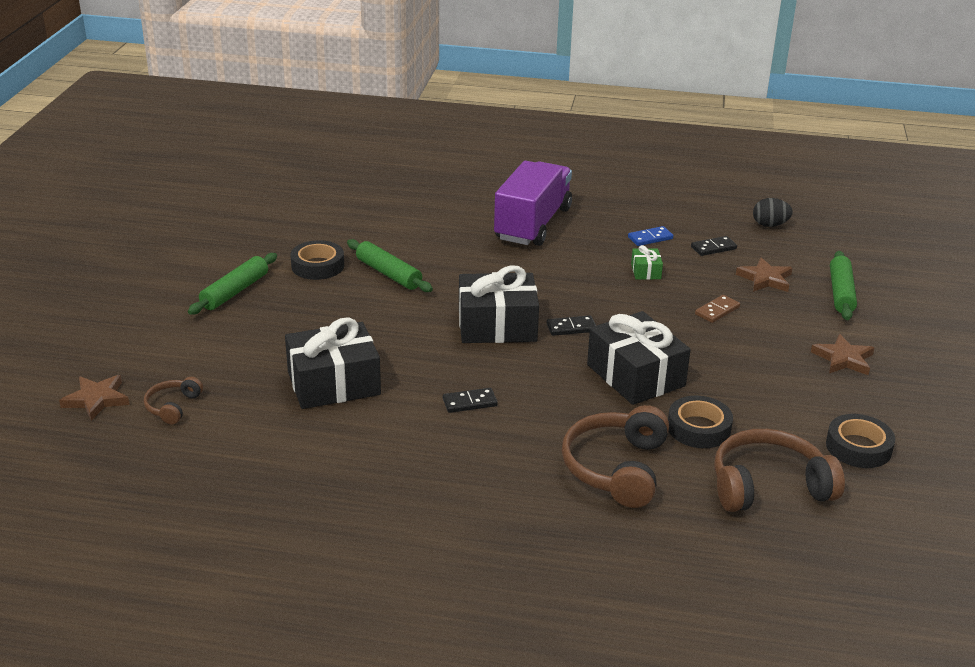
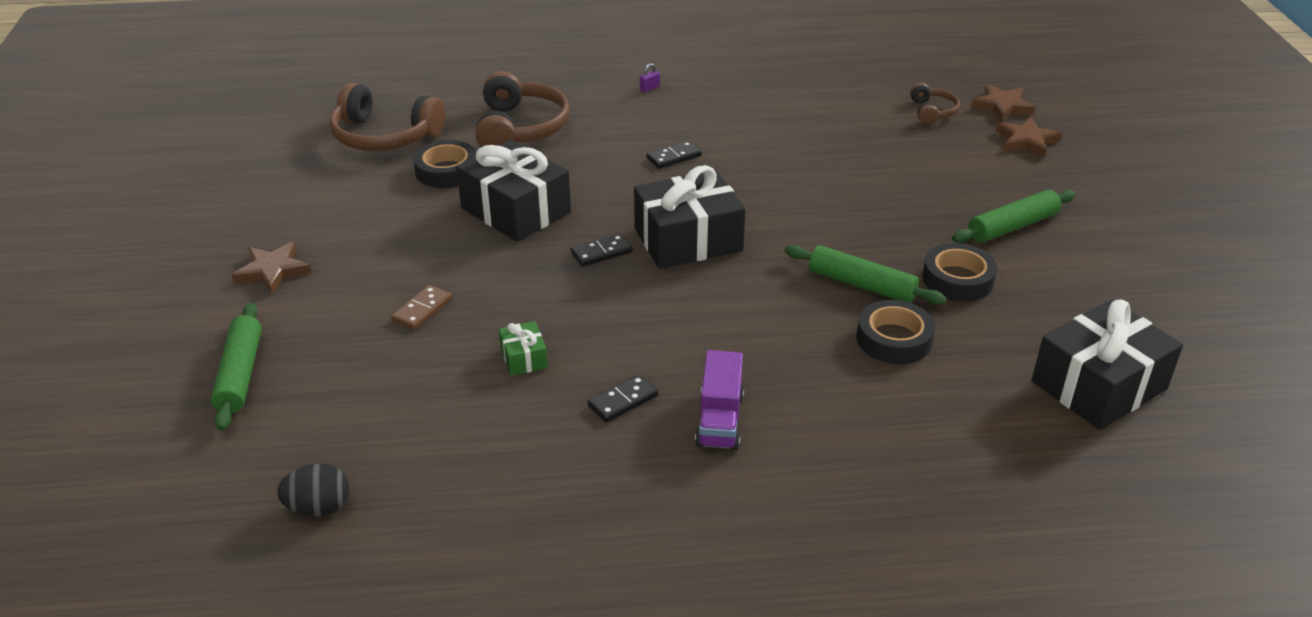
camera: 165 degrees right, 5 degrees up
green rolling pin [188,253,277,315] -> green rolling pin turned 45 degrees clockwise [952,190,1076,243]
black gift [285,317,381,409] -> black gift moved to [1032,299,1183,430]
purple truck [494,161,572,246] -> purple truck [695,350,744,450], size x0.53
blue domino [628,226,673,246] -> none
black domino [691,236,737,256] -> black domino moved to [587,374,658,422]
brown headphones [714,429,845,512] -> brown headphones turned 45 degrees clockwise [330,83,446,151]
brown star [736,257,792,292] -> brown star moved to [995,117,1062,158]
black tape [826,414,895,468] -> black tape moved to [856,300,935,364]
none -> purple padlock [640,63,660,92]

